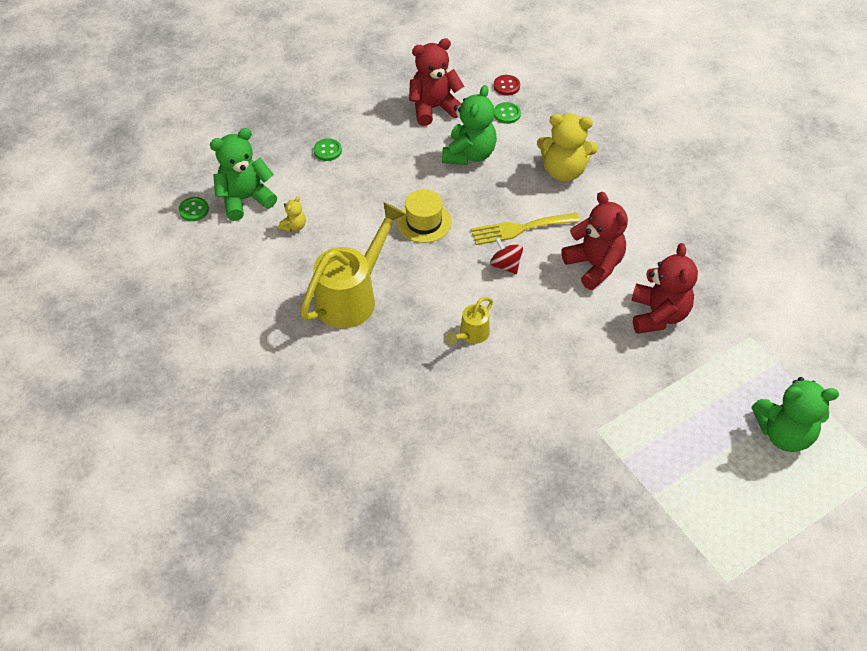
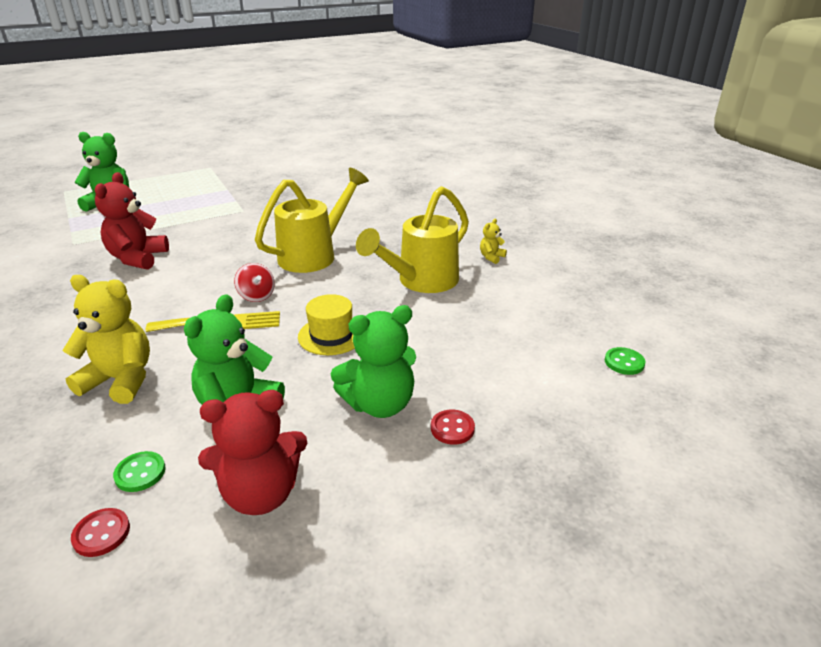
camera: 175 degrees left, 20 degrees down
green teddy bear [210,128,277,221] -> green teddy bear moved to [331,305,416,418]
yellow teddy bear [278,196,306,232] -> yellow teddy bear moved to [480,218,507,264]
green button [313,138,342,161] -> red button [431,409,475,445]
yellow watering can [445,297,493,345] -> yellow watering can [255,168,369,273], size x2.06
red teddy bear [562,192,628,290] -> none

